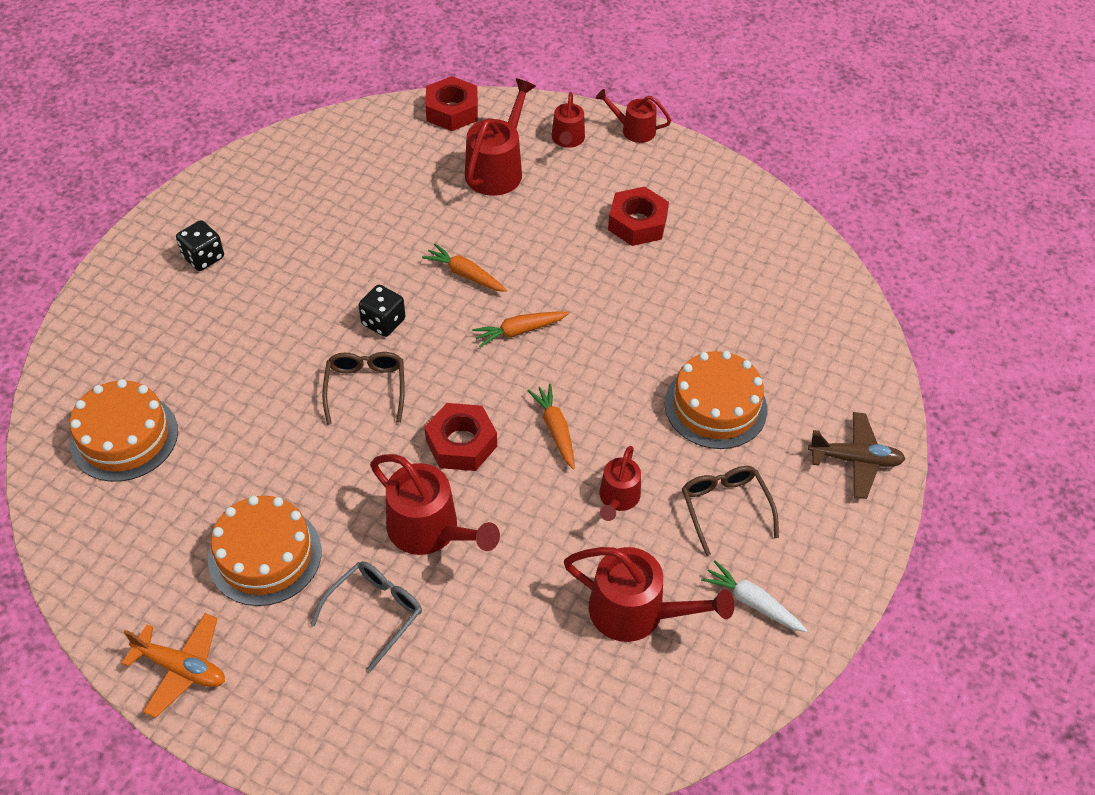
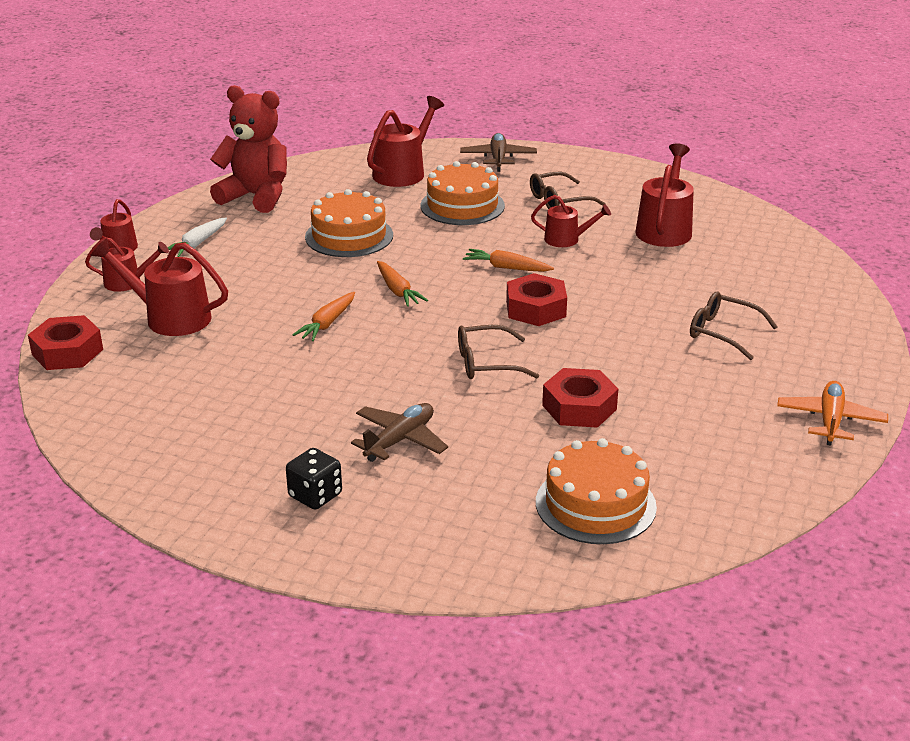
camera: 95 degrees left, 20 degrees down
orange cake [208,496,322,606] -> orange cake moved to [305,189,393,257]
grey glasses [310,561,422,671] -> brown glasses [690,292,778,360]
black dice [358,285,405,337] -> none
red watering can [370,454,500,555] -> red watering can moved to [367,96,444,187]
orange carrot [528,384,575,469] -> orange carrot turned 45 degrees clockwise [463,249,554,272]
red nut [608,187,669,246] -> red nut moved to [542,368,618,428]
white carrot [701,560,807,632] -> white carrot moved to [168,217,227,257]
none -> red teddy bear [210,85,287,213]
none -> brown plane [351,403,448,462]

